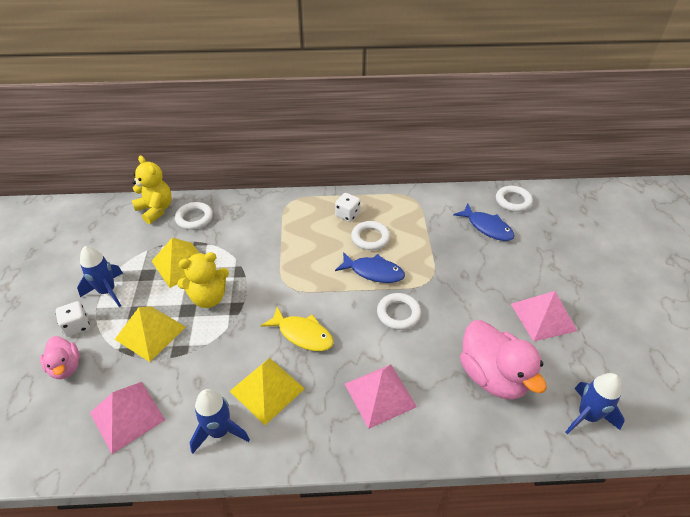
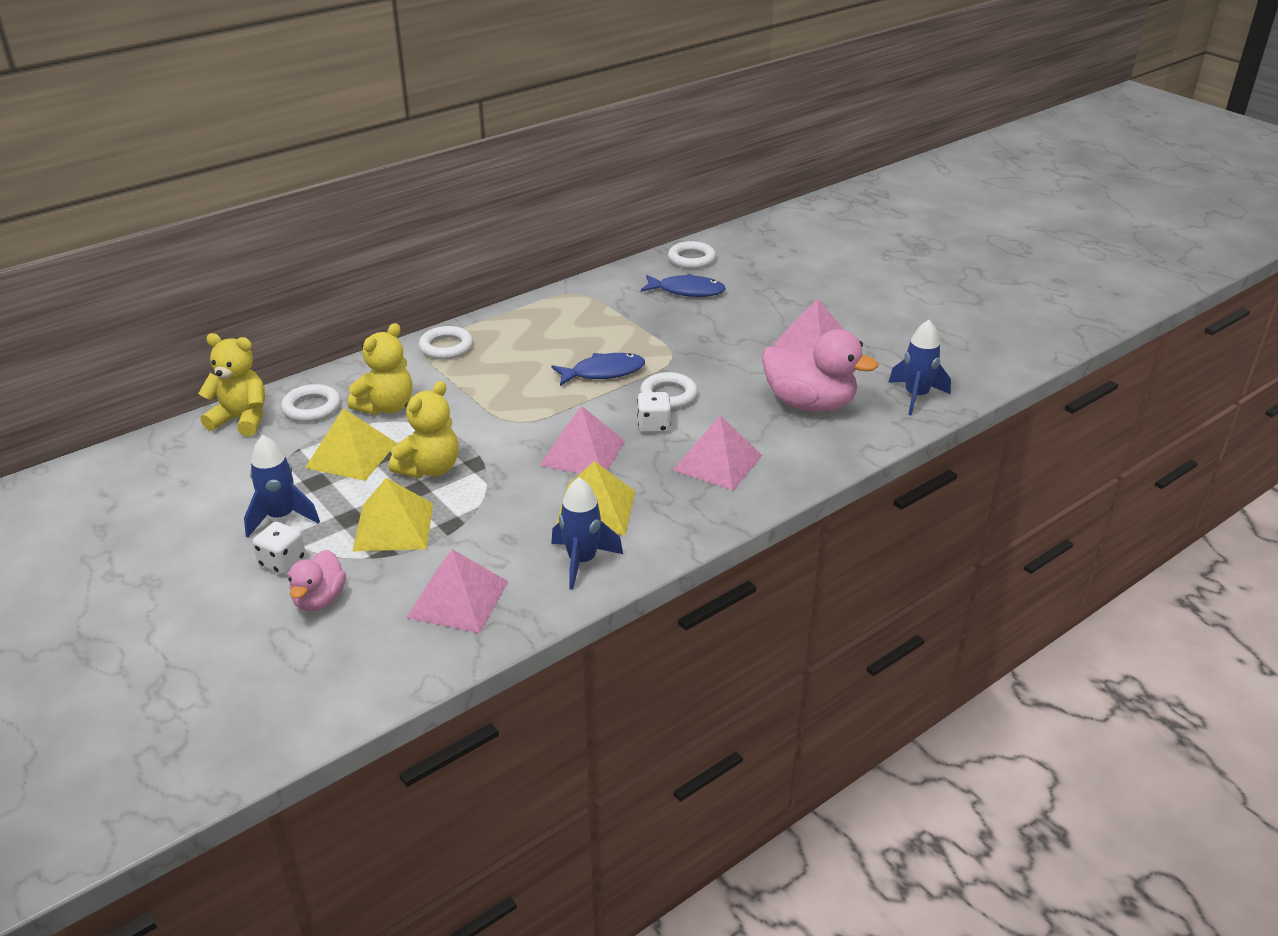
camera: 35 degrees left, 10 degrees down
pink duck [40,336,80,379] -> pink duck turned 75 degrees clockwise [288,550,346,611]
yellow fish [261,306,334,351] -> pink pyramid [540,406,625,474]
white dice [335,193,360,222] -> white dice moved to [637,392,671,433]
white ring [351,221,390,250] -> white ring moved to [419,326,473,359]
none -> yellow teddy bear [348,323,412,415]

